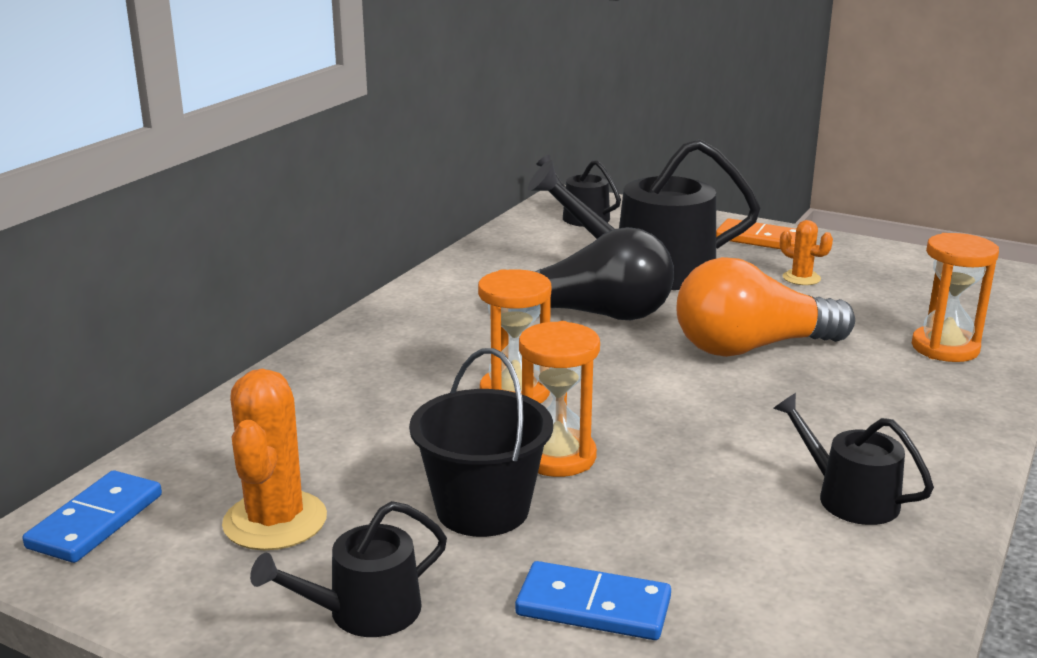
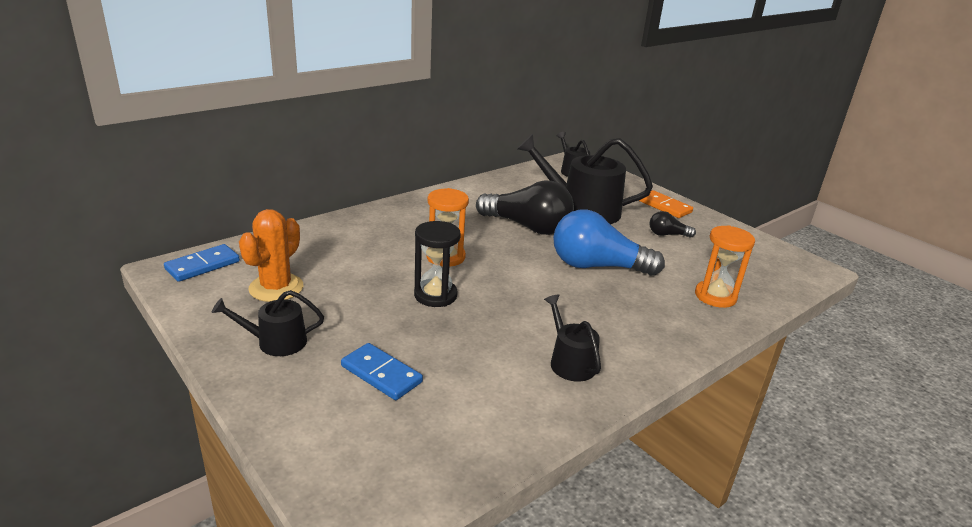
camera: 20 degrees right, 5 degrees up
black bucket [409,348,553,537] -> none
orange hourglass [519,321,600,477] -> black hourglass [414,221,461,307]
orange light bulb [676,257,855,357] -> blue light bulb [553,210,665,276]
orange cactus [780,220,833,285] -> black light bulb [650,211,696,238]

